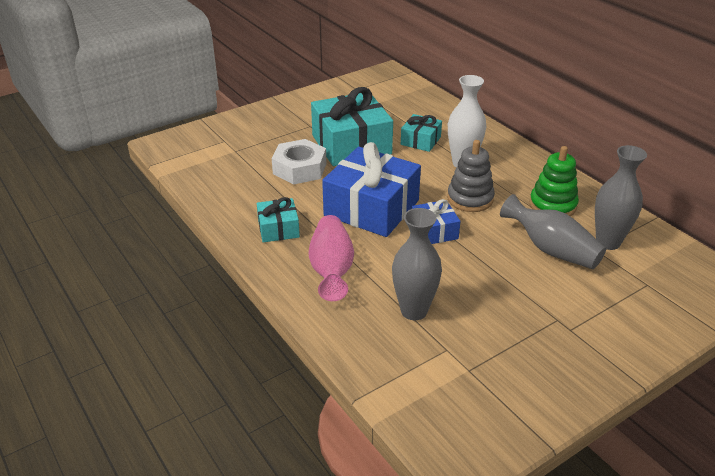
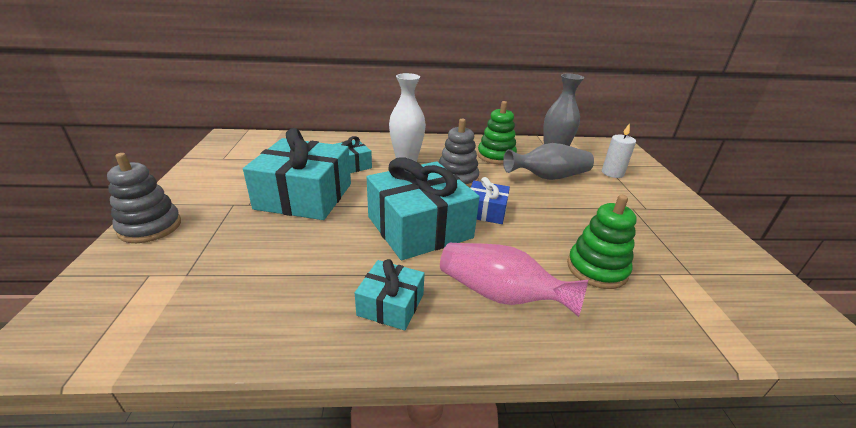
camera: 60 degrees left, 5 degrees down
white nut [272,139,327,185] -> none
blue gift [322,142,421,237] -> turquoise gift [367,157,480,260]
grey vase [392,208,442,320] -> green stacking toy [567,195,637,289]
none -> grey stacking toy [107,153,181,243]
none -> white candle [602,123,636,178]

